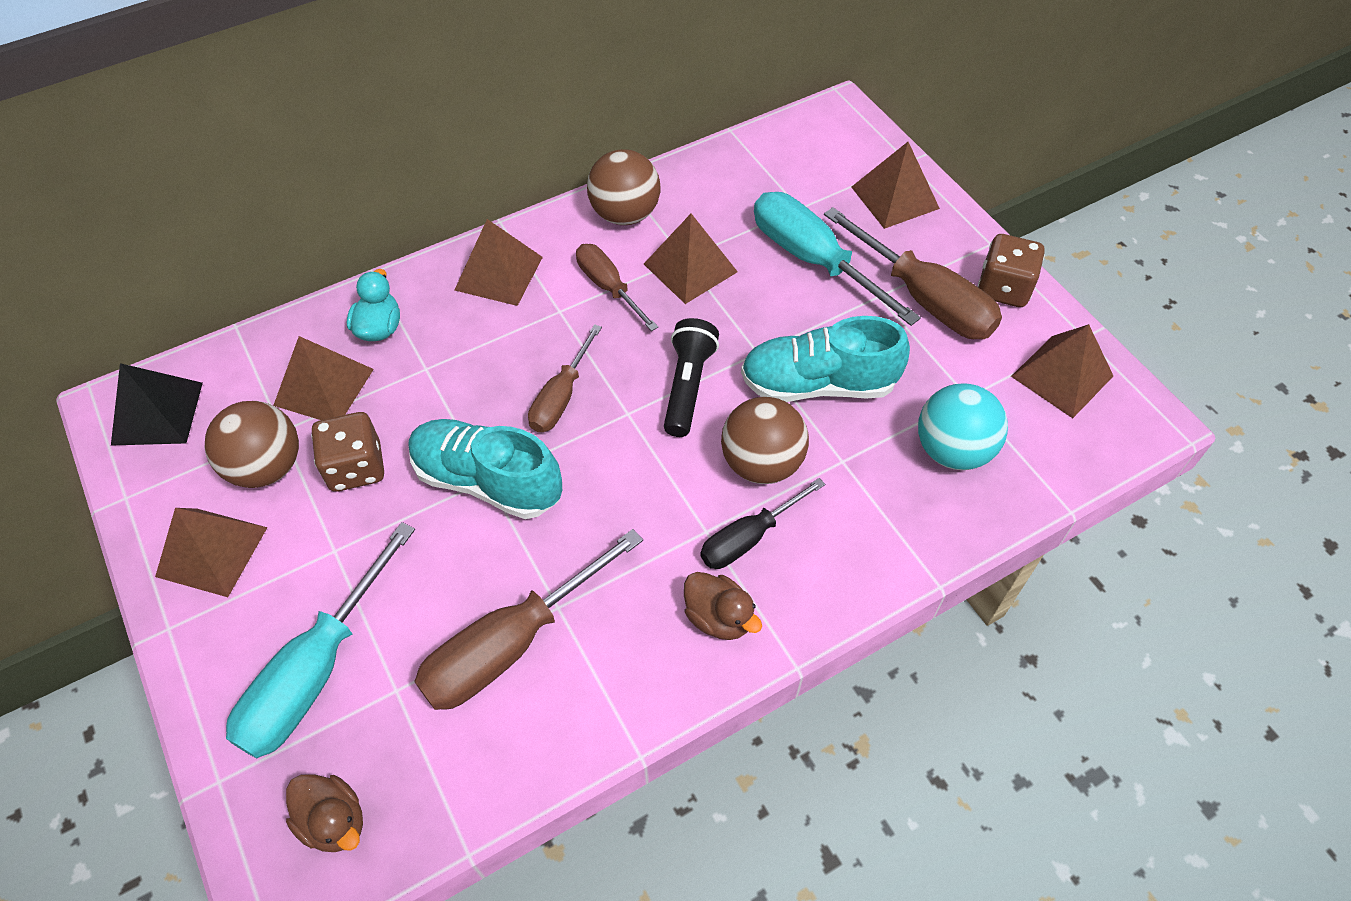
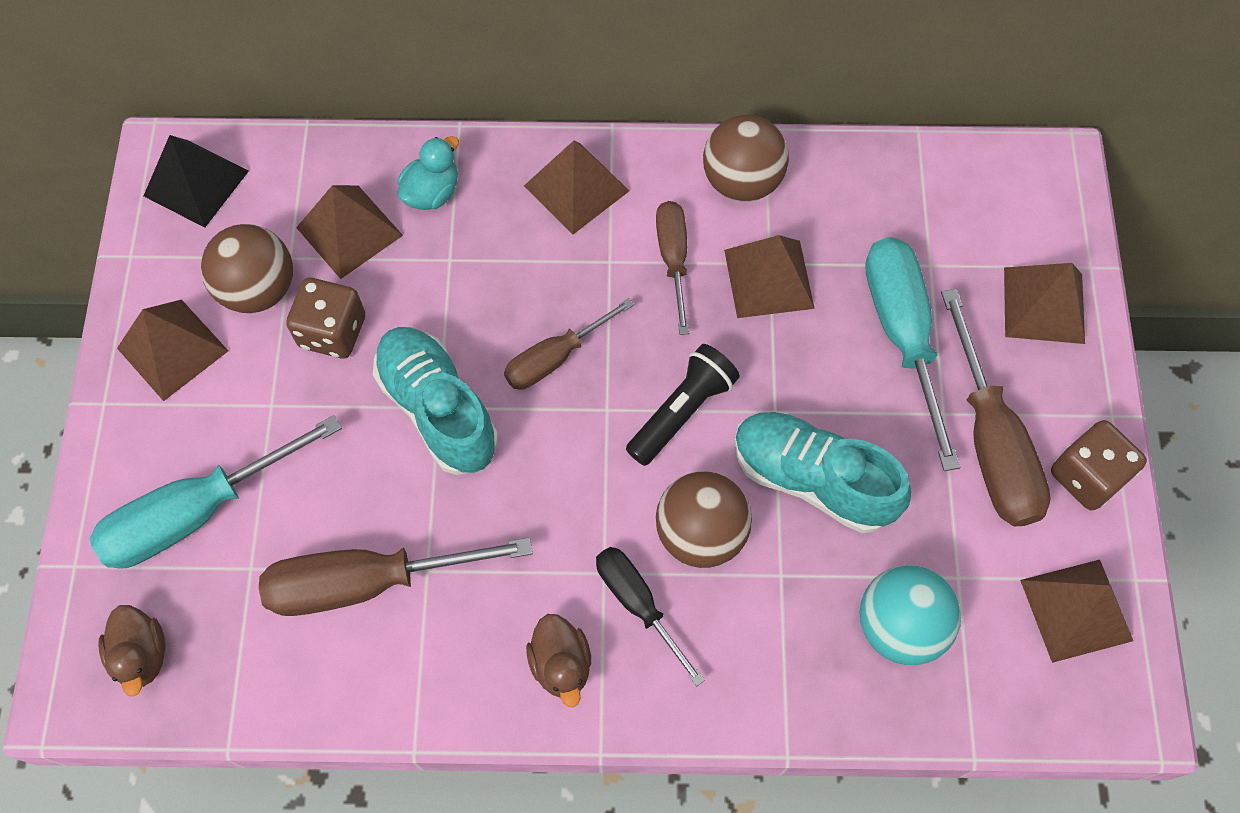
camera: 30 degrees right, 10 degrees up
black screwdriver [700,478,825,569] -> black screwdriver turned 60 degrees clockwise [596,547,705,686]

